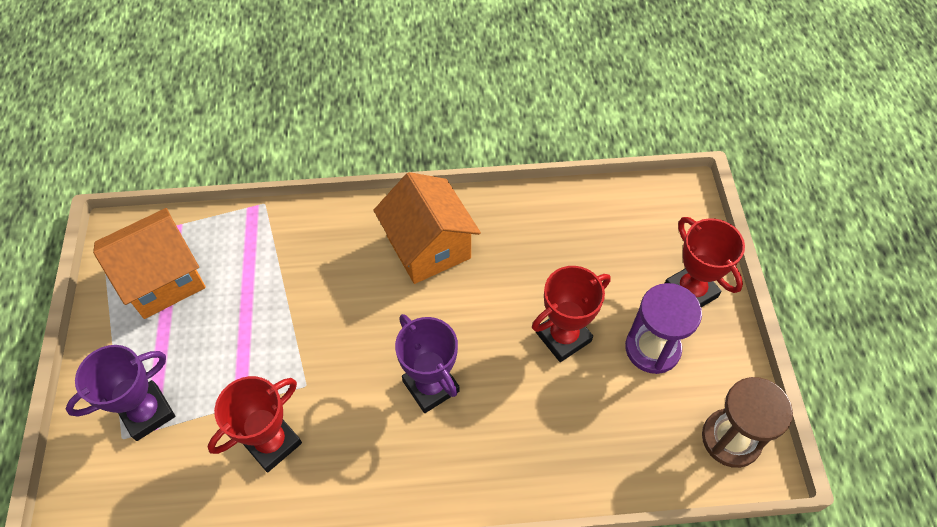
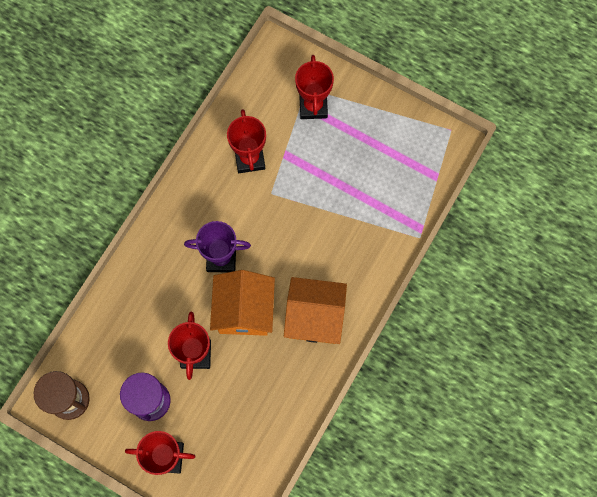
camera: 125 degrees right, 15 degrees up
purple trophy [65,345,175,441] -> red trophy [295,55,334,119]
orange house [93,208,206,319] -> orange house moved to [210,270,275,336]

